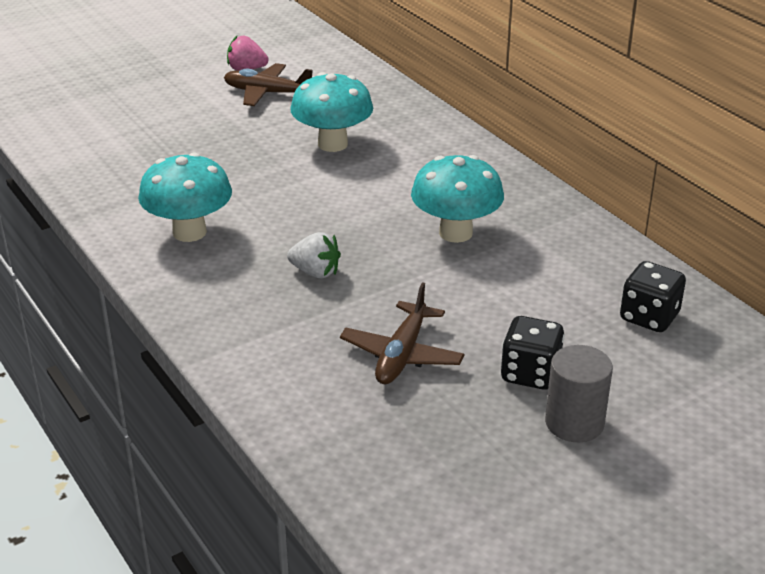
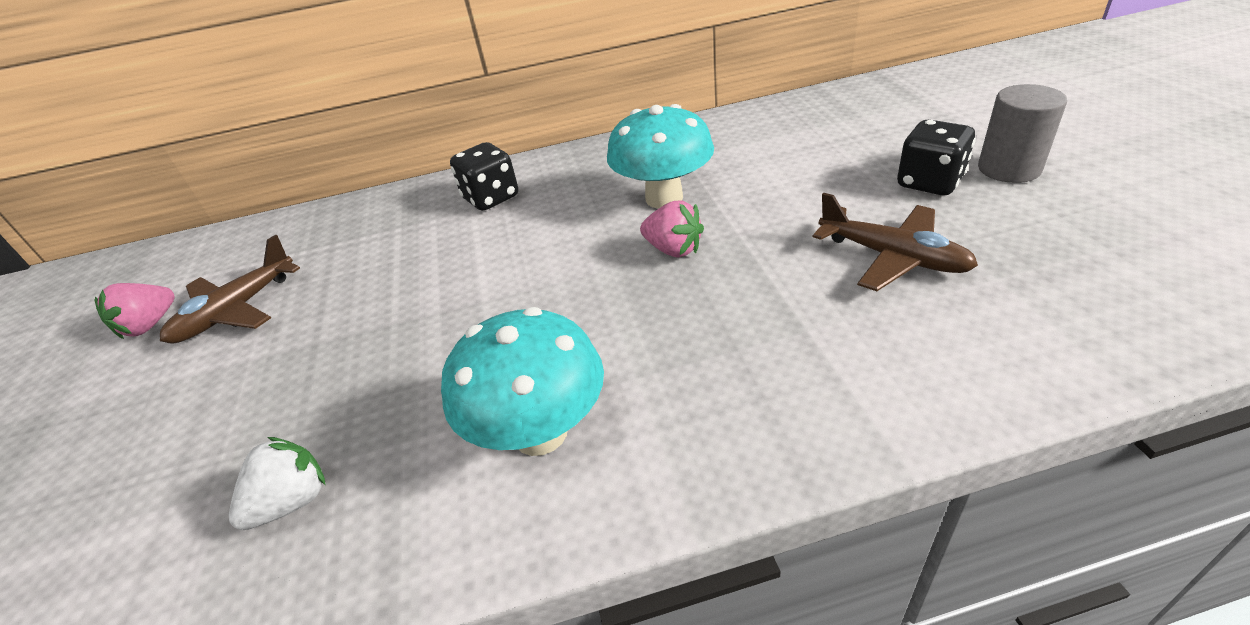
camera: 65 degrees left, 5 degrees up
white strawberry [287,232,341,278] -> white strawberry moved to [229,437,325,530]
turquoise mushroom [290,72,373,152] -> none
black dice [620,261,686,332] -> black dice moved to [450,142,518,211]
none -> pink strawberry [640,200,704,257]

